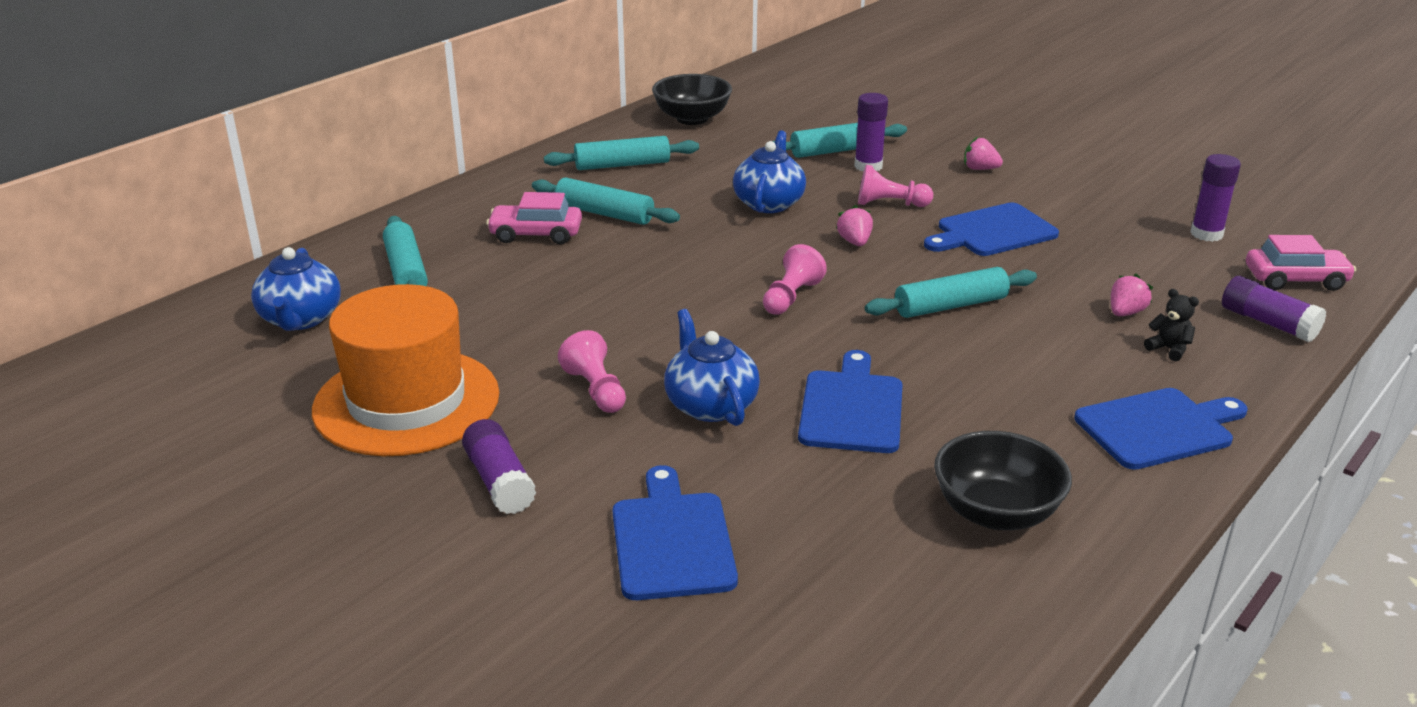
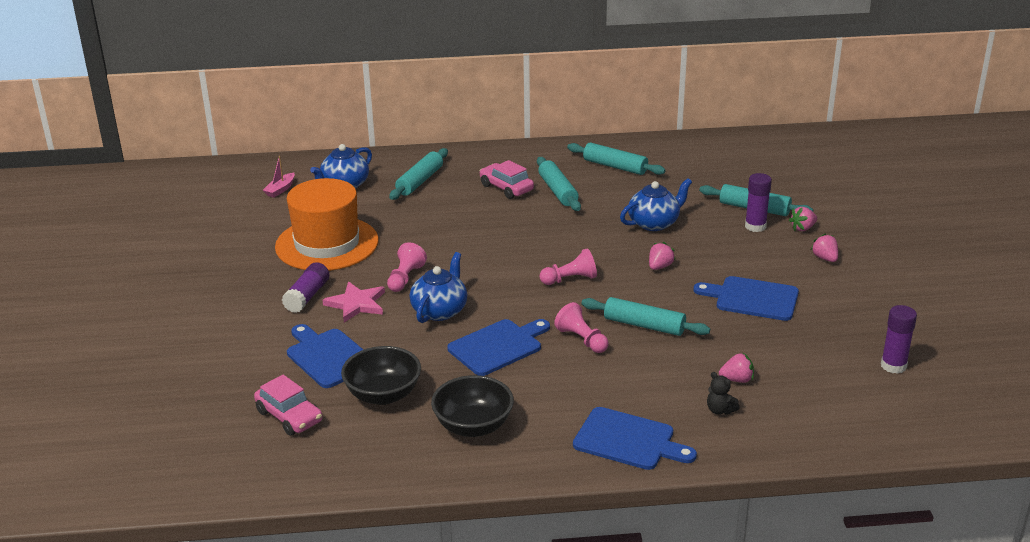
camera: 45 degrees right, 0 degrees up
blue cutting board [613,465,738,600] -> blue cutting board turned 75 degrees counterclockwise [287,324,363,388]
black bowl [652,74,732,125] -> black bowl moved to [341,346,421,405]
pink pawn [858,165,933,207] -> pink pawn moved to [554,302,609,353]
black teddy bear [1144,289,1199,361] -> black teddy bear turned 135 degrees clockwise [707,372,740,415]
purple glue stick [1222,276,1326,342] -> none
pink car [1246,235,1356,291] -> pink car moved to [254,375,323,436]
none -> pink boat [263,156,295,198]
none -> pink star [323,282,385,322]
none -> pink strawberry [789,207,817,231]

